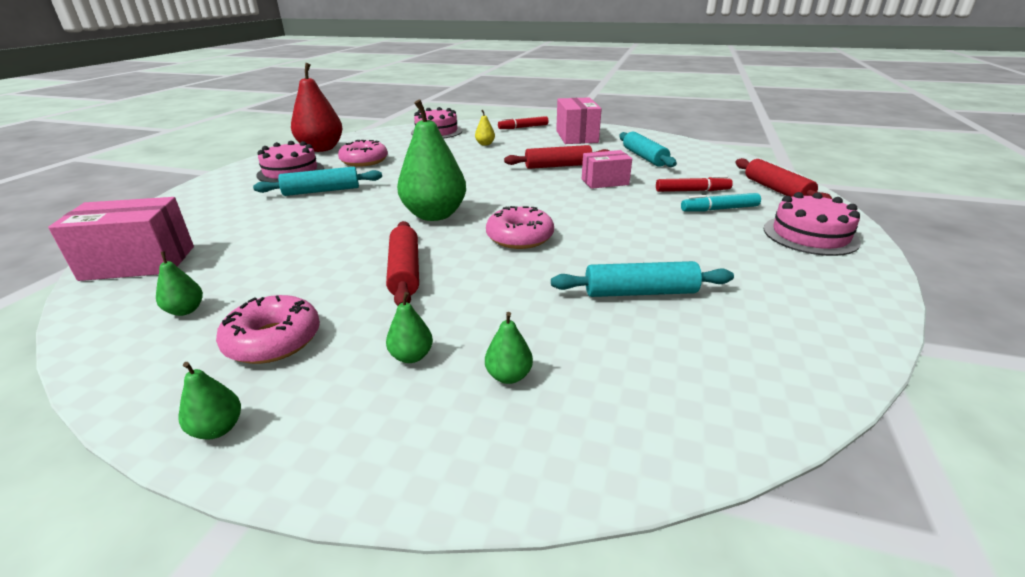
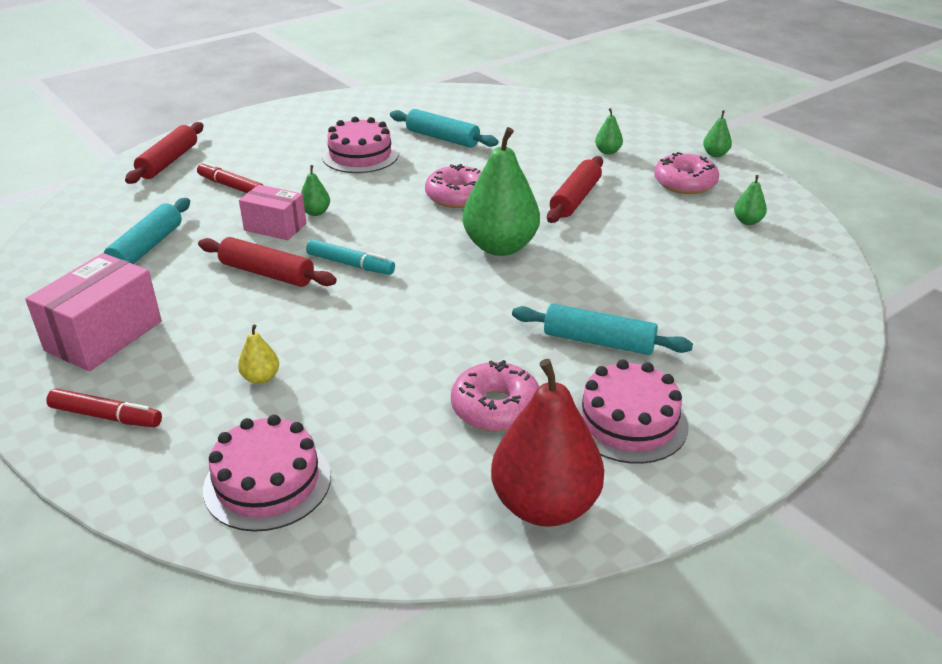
camera: 145 degrees left, 5 degrees up
pink box [48,197,194,281] -> none
green pear [485,312,533,384] -> green pear moved to [301,165,330,216]
turquoise marker [681,193,761,212] -> turquoise marker moved to [306,239,395,275]
pink cake [764,192,861,256] -> pink cake moved to [322,117,399,173]

